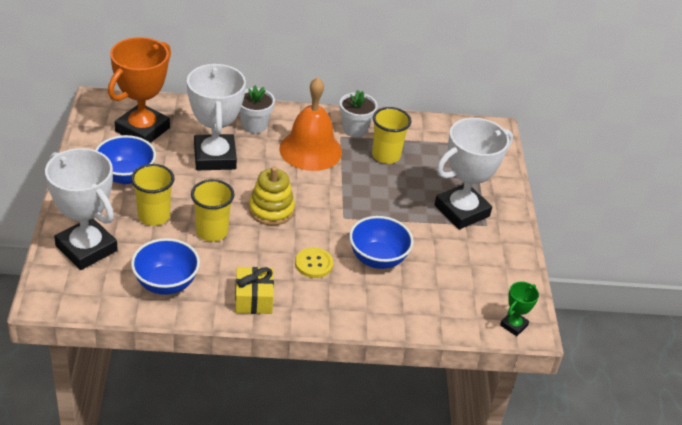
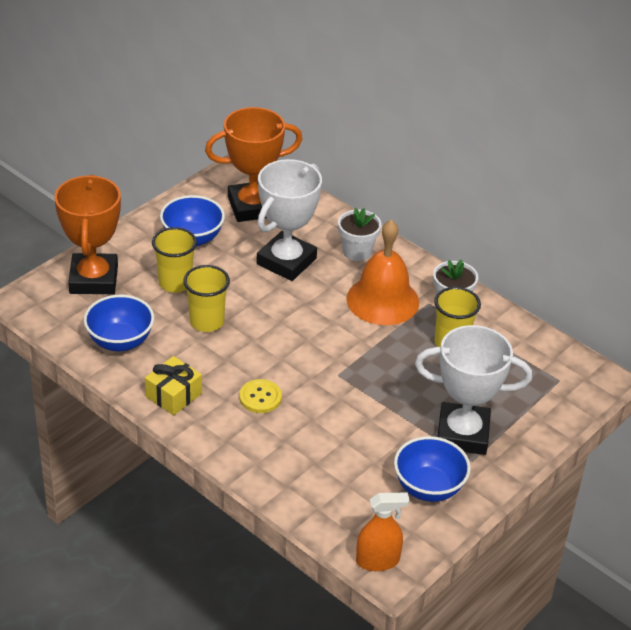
camera: 45 degrees right, 0 degrees up
white trophy [45,148,118,270] -> orange trophy [54,175,121,294]
yellow stacking toy [249,166,295,226] -> none
blue bowl [349,216,414,269] -> blue bowl moved to [394,436,471,502]
green trophy [500,282,539,336] -> orange spray bottle [356,492,410,571]

